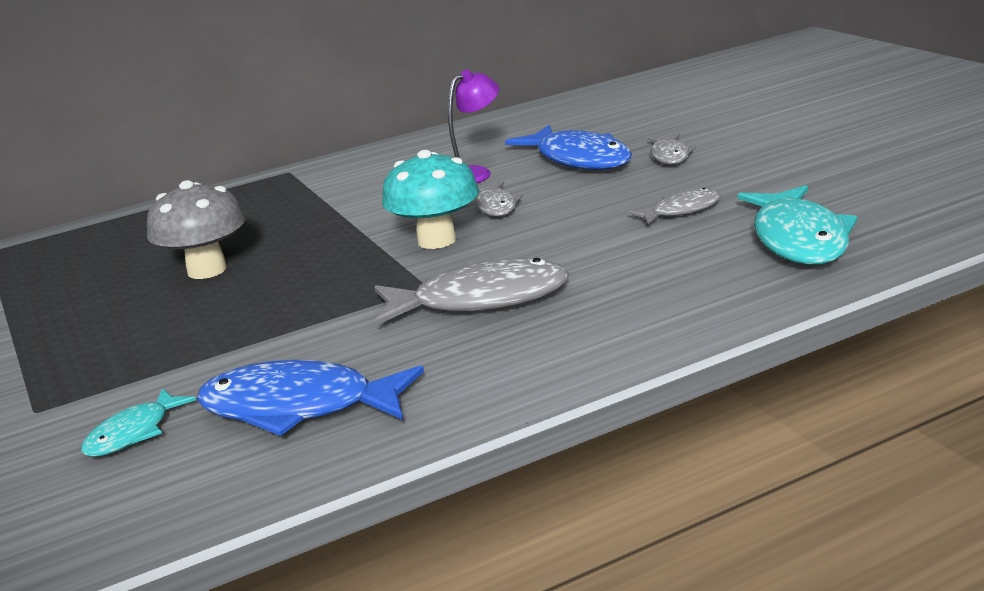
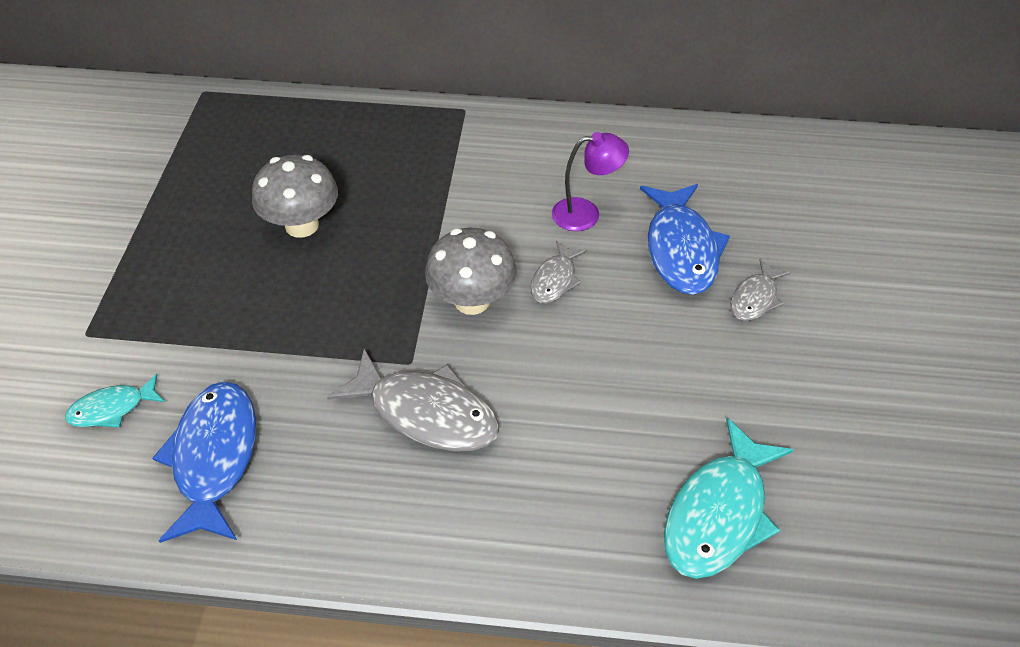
camera: 30 degrees right, 25 degrees up
blue fish [197,360,424,436] -> blue fish turned 45 degrees clockwise [152,382,256,543]
turquoise mushroom [382,150,479,249] -> grey mushroom [425,228,516,315]
grey fish [628,188,721,225] -> none

